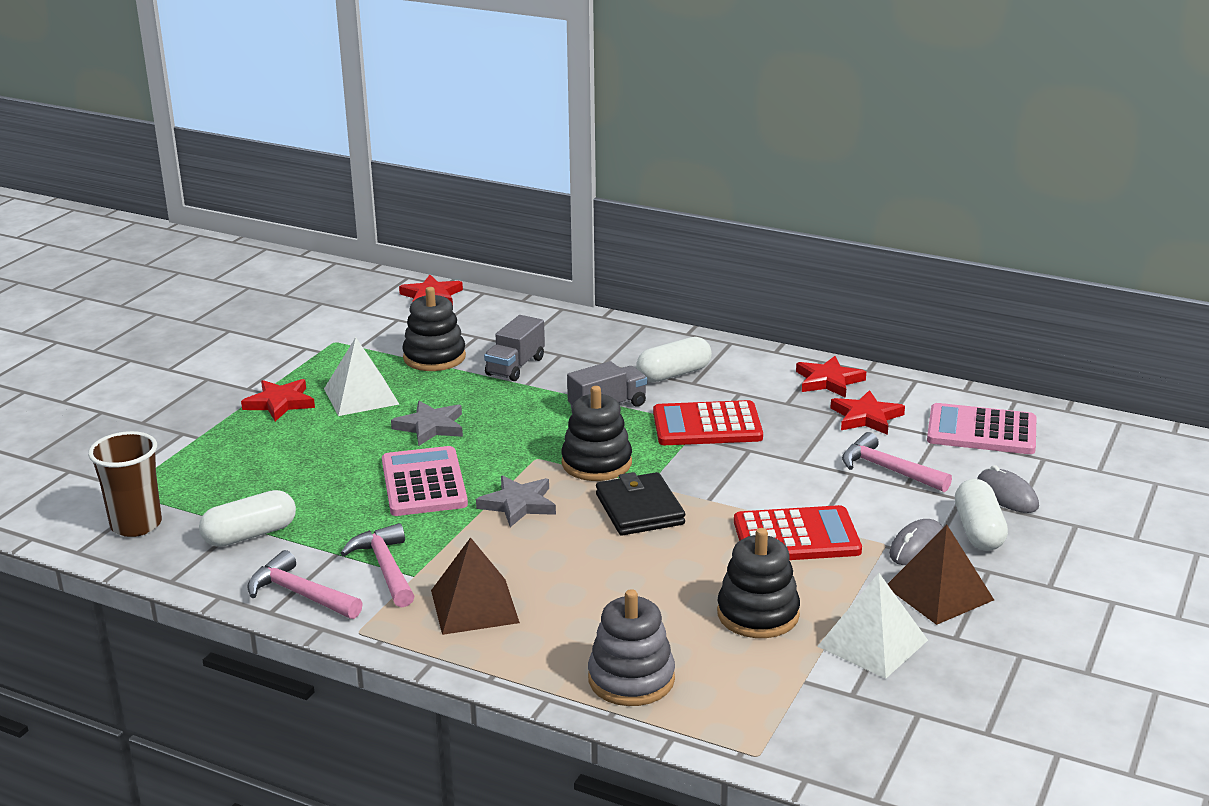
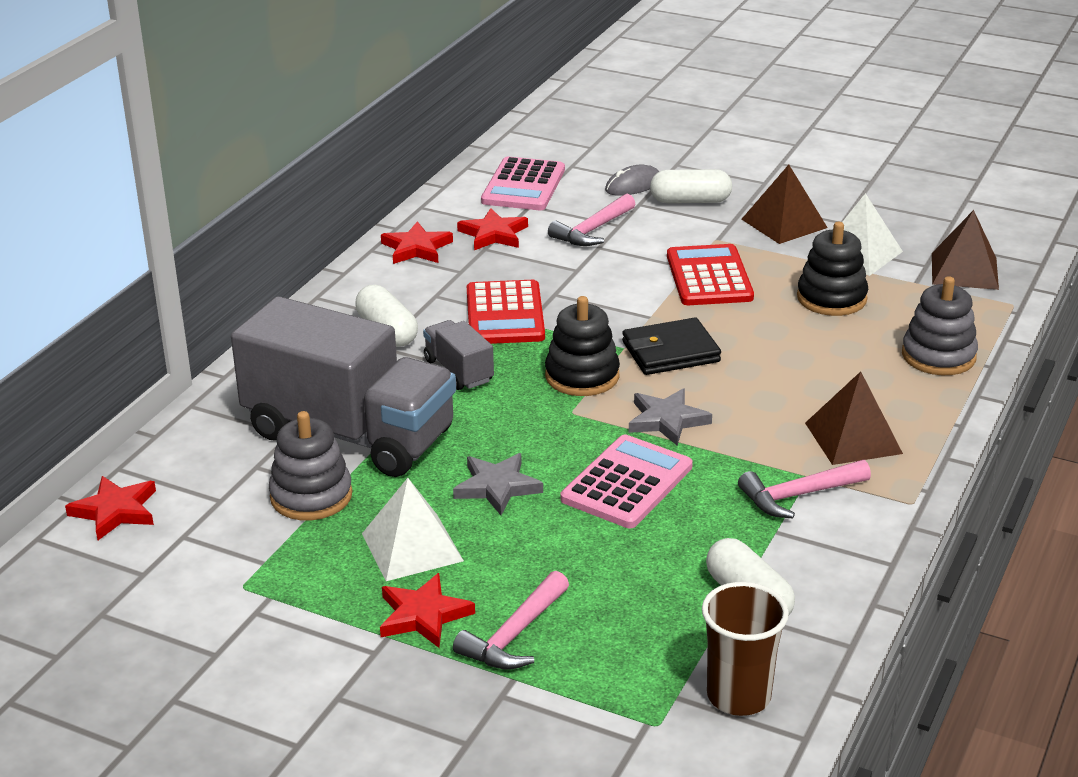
camera: 90 degrees left, 5 degrees up
pink hammer [247,550,363,619] -> pink hammer moved to [453,571,569,670]
pink calculator [382,446,468,516] -> pink calculator turned 135 degrees clockwise [561,435,693,528]
black stacking toy [402,287,466,371] -> grey stacking toy [269,411,352,520]
grey truck [484,315,545,381] -> grey truck [231,296,456,477], size x2.31
grey mouse [889,519,943,565] -> none
none -> brown pyramid [932,210,999,290]

